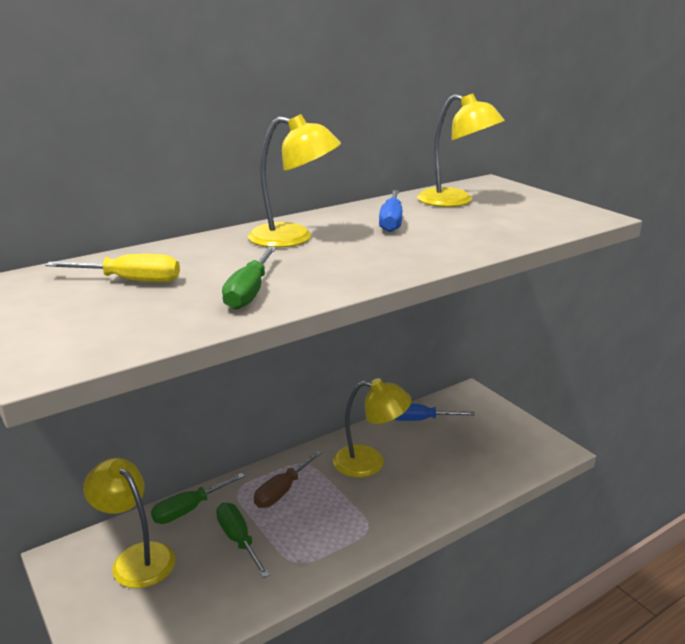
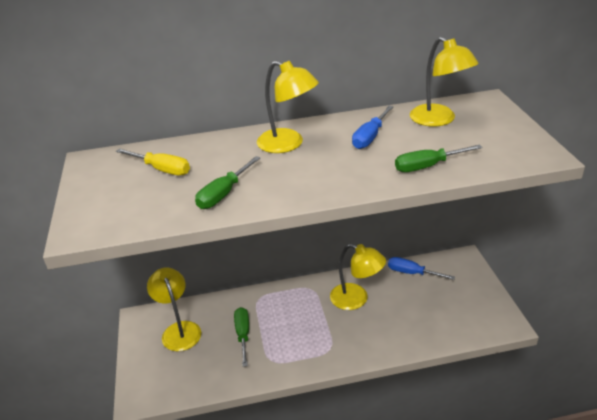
camera: 25 degrees right, 10 degrees up
green screwdriver [151,473,245,524] -> green screwdriver moved to [395,144,483,172]
brown screwdriver [254,450,322,508] -> none

